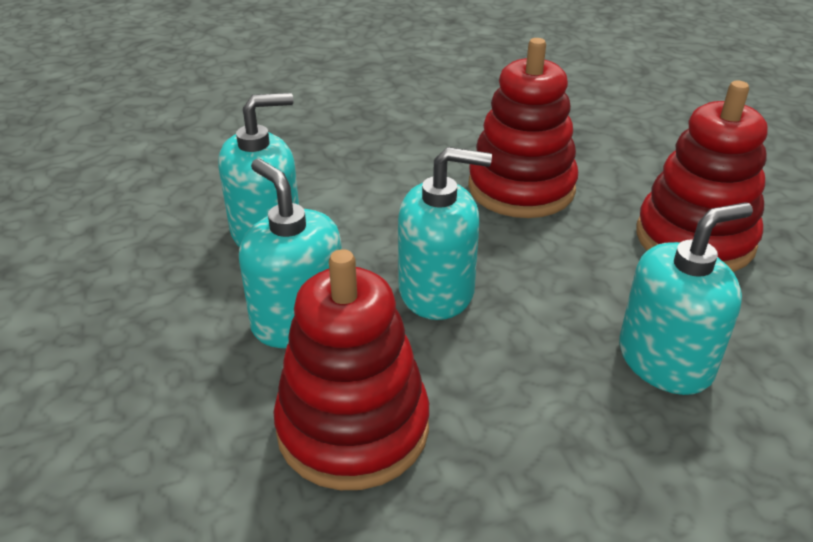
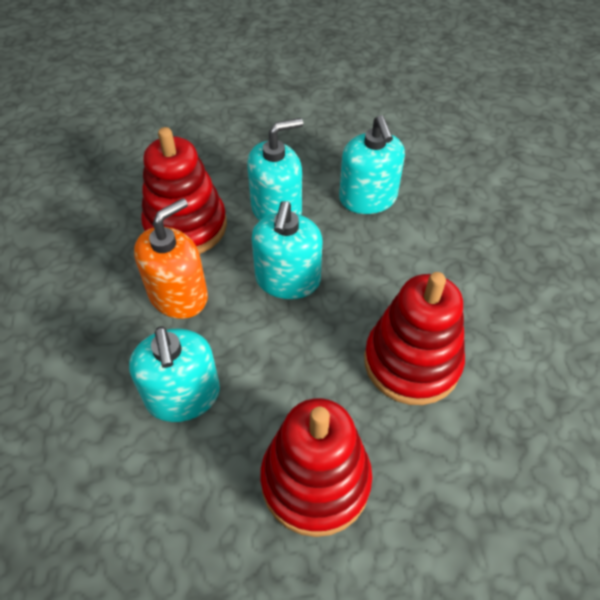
camera: 100 degrees right, 15 degrees up
none -> orange soap dispenser [134,198,208,319]

